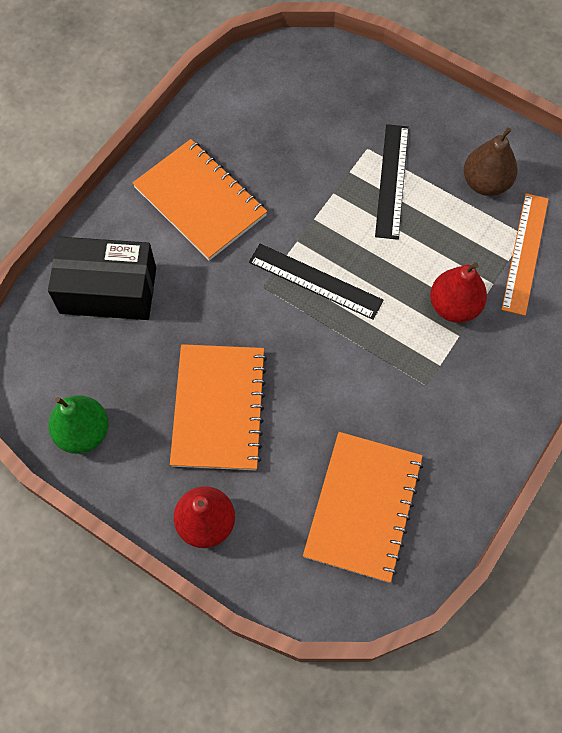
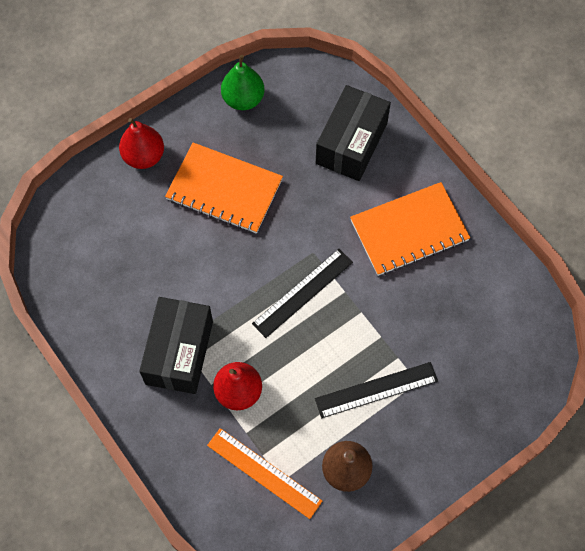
camera: 110 degrees right, 0 degrees up
orange notebook [303,432,423,583] -> none
black ruler [375,124,409,240] -> black ruler turned 45 degrees counterclockwise [315,362,438,418]
none -> black box [139,297,213,394]

